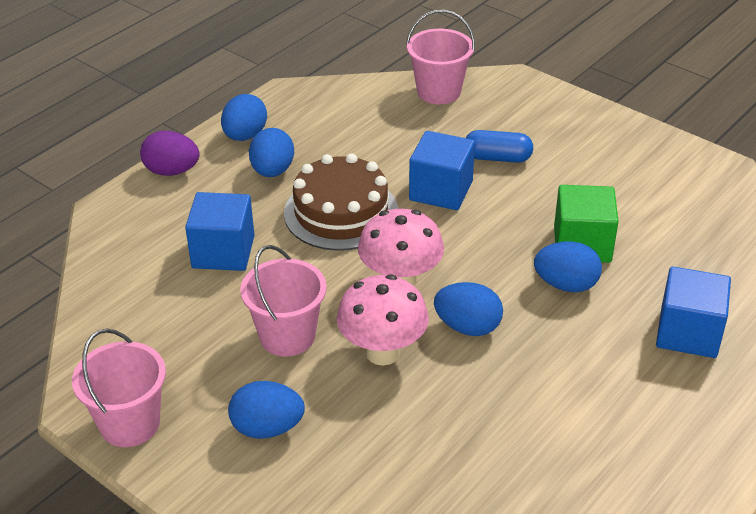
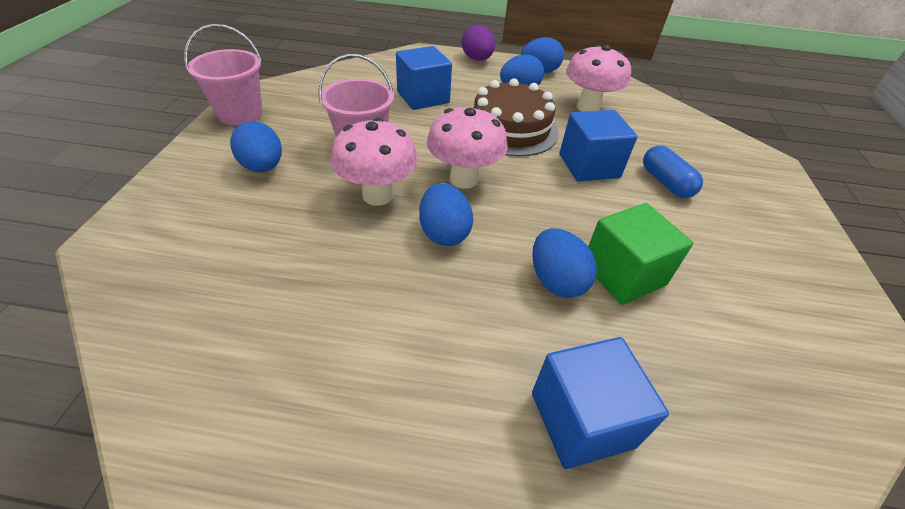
camera: 55 degrees right, 5 degrees up
pink bucket [406,10,475,104] -> none
none -> pink mushroom [566,45,631,112]

